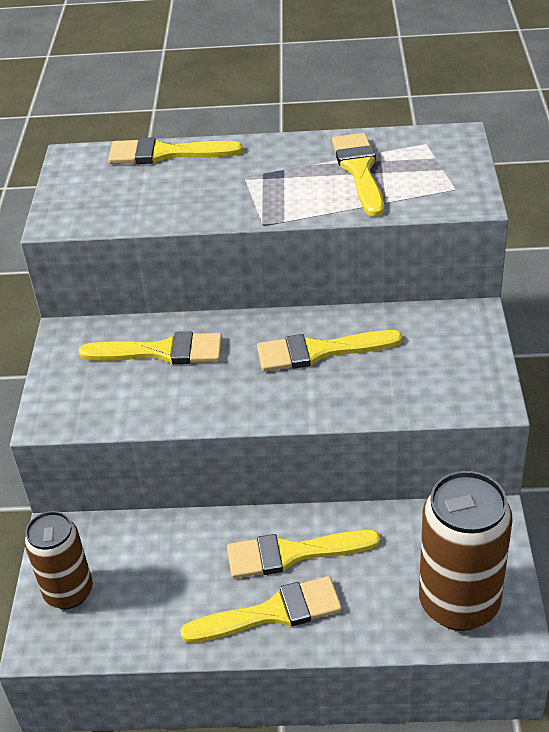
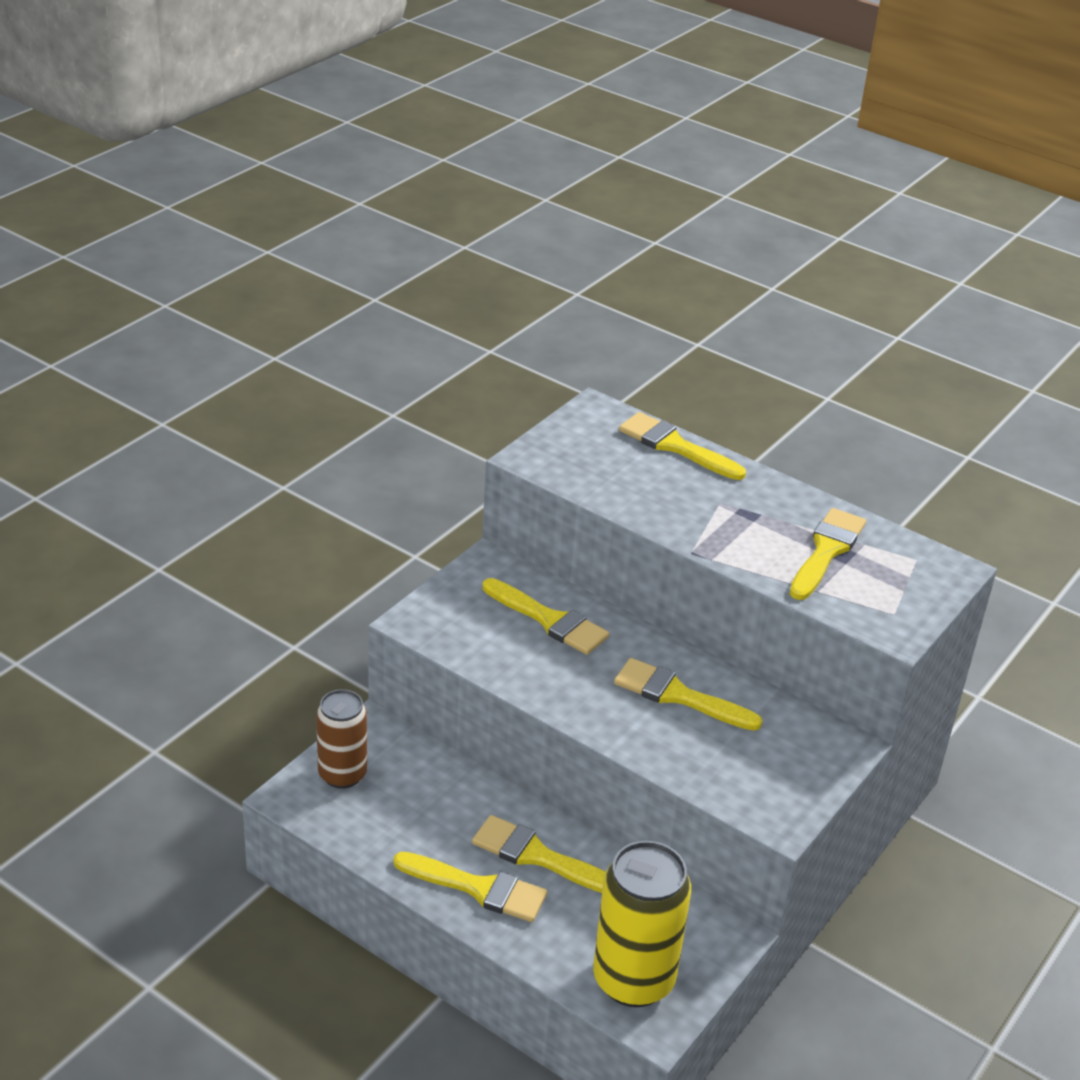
camera: 30 degrees right, 5 degrees down
brown can [419,471,513,631] -> yellow can [593,841,691,1007]

